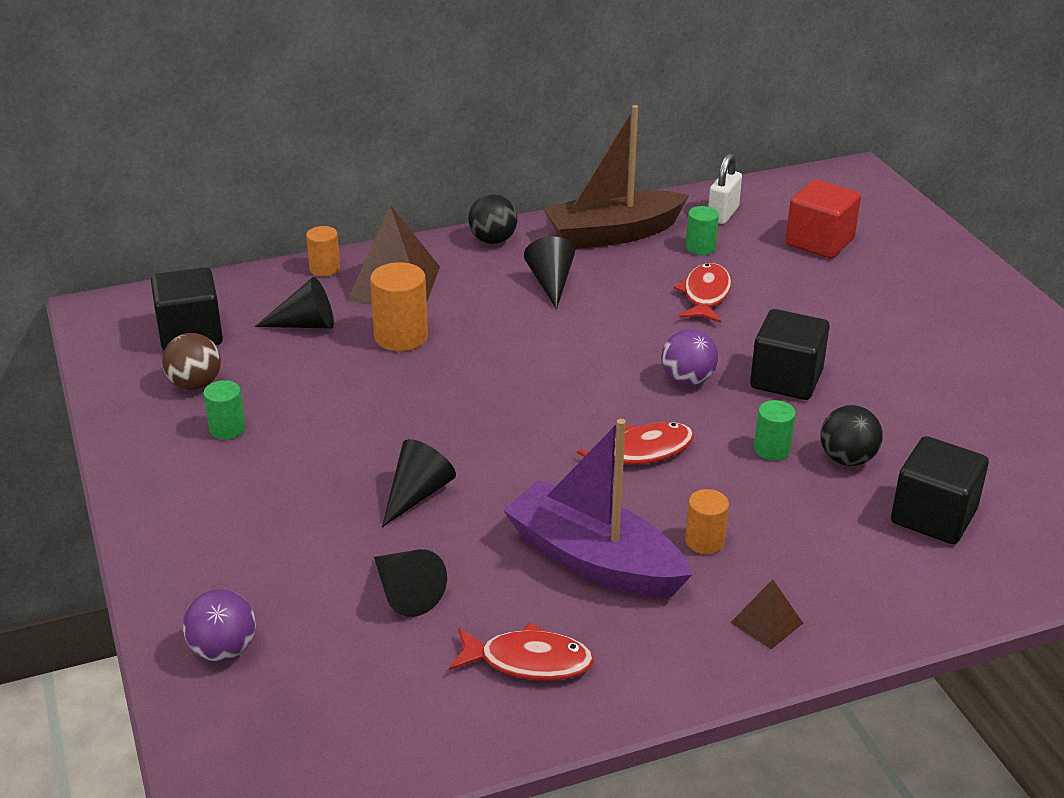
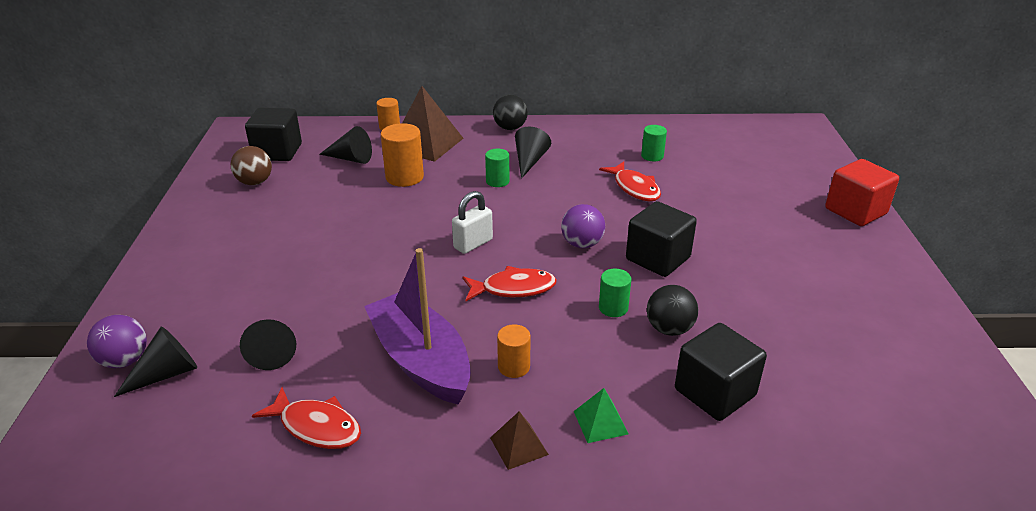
camera: 20 degrees right, 0 degrees up
green cylinder [203,380,245,440] -> green cylinder moved to [485,149,509,187]
black cone [382,439,456,527] -> black cone moved to [114,326,197,397]
brown boat [543,105,689,249] -> none
red fish [674,263,731,323] -> red fish turned 120 degrees clockwise [599,161,661,201]
white padlock [708,153,742,224] -> white padlock moved to [452,191,493,254]
red cube [786,179,861,259] -> red cube moved to [825,159,899,226]
none -> green pyramid [574,388,629,443]

